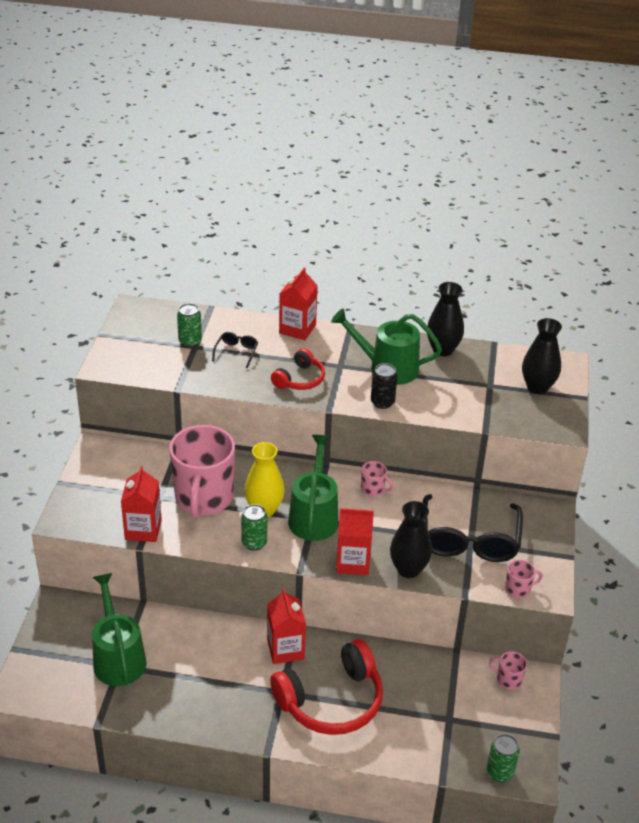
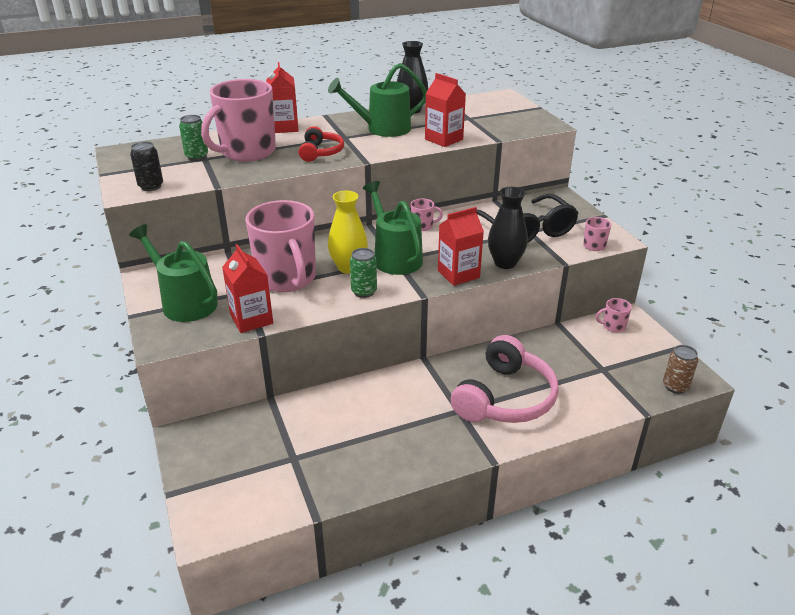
camera: 30 degrees left, 5 degrees down
green watering can [92,573,146,686] -> green watering can moved to [129,224,218,322]
black glasses [212,332,258,368] -> pink mug [201,79,276,161]
red carton [267,588,306,664] -> red carton moved to [425,73,466,147]
red headphones [270,639,383,735] -> pink headphones [451,335,559,423]
black can [371,363,397,409] -> black can moved to [130,141,163,191]
green can [487,734,520,782] -> brown can [663,345,698,394]
black vase [522,318,562,394] -> none

